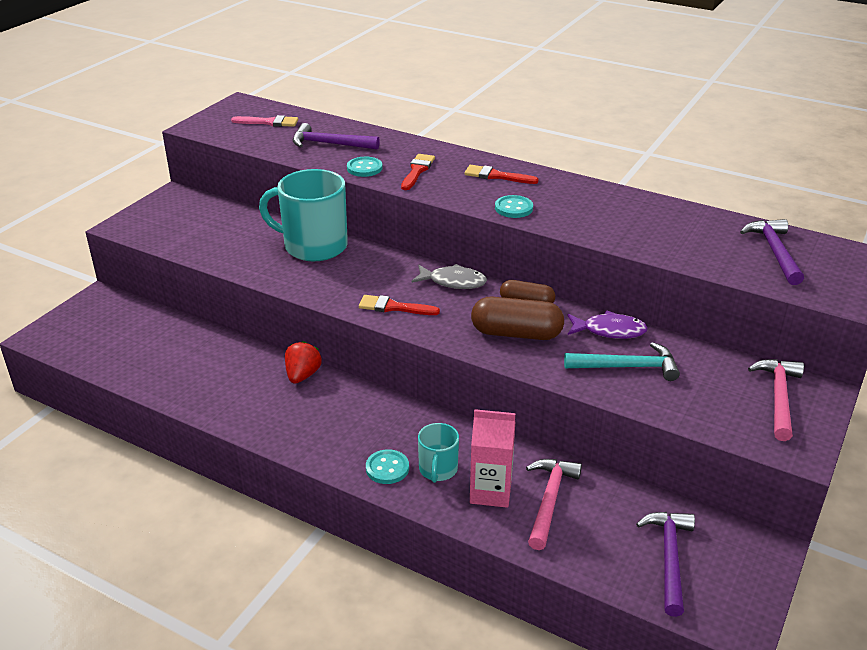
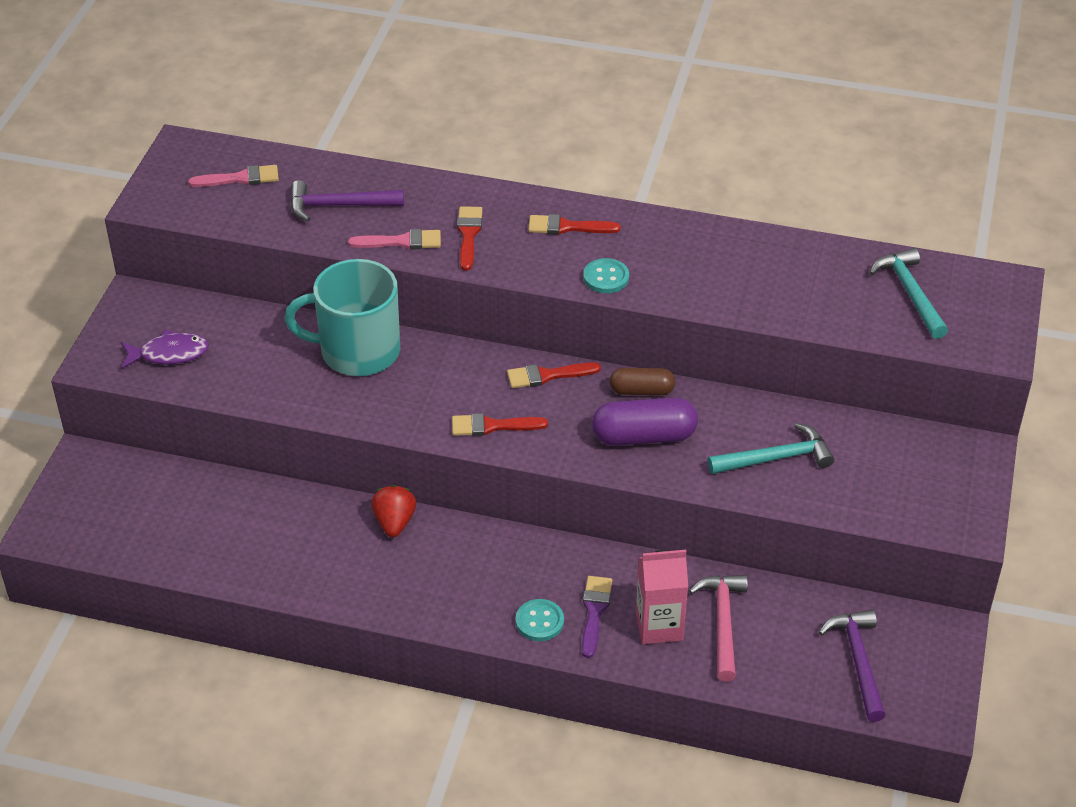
camera: 15 degrees left, 10 degrees up
turquoise button [347,157,383,177] -> pink brush [348,229,441,250]
grey fish [411,264,487,289] -> red brush [507,362,601,388]
turquoise mug [418,423,459,483] -> purple brush [582,576,612,658]
brown capsule [471,297,564,340] -> purple capsule [592,398,698,446]
purple fish [567,311,648,339] -> purple fish moved to [121,330,209,369]
purple hammer [740,219,804,285] -> turquoise hammer [869,248,948,339]
pink hammer [748,359,804,441] -> none

